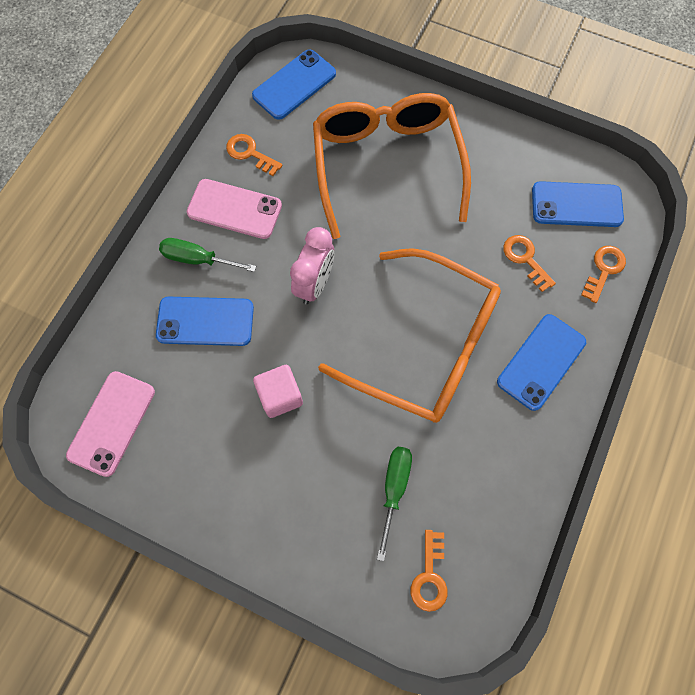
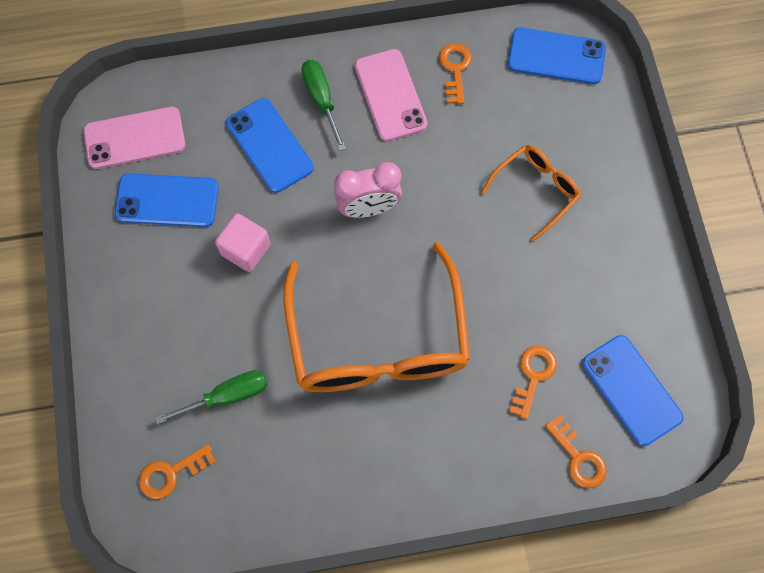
camera: 55 degrees right, 0 degrees up
orange glasses [313,93,471,239] -> orange glasses [481,145,581,242], size x0.49
blue phone [497,314,586,411] -> blue phone moved to [114,173,219,227]
orange key [581,246,626,303] -> orange key turned 60 degrees clockwise [545,415,607,488]

